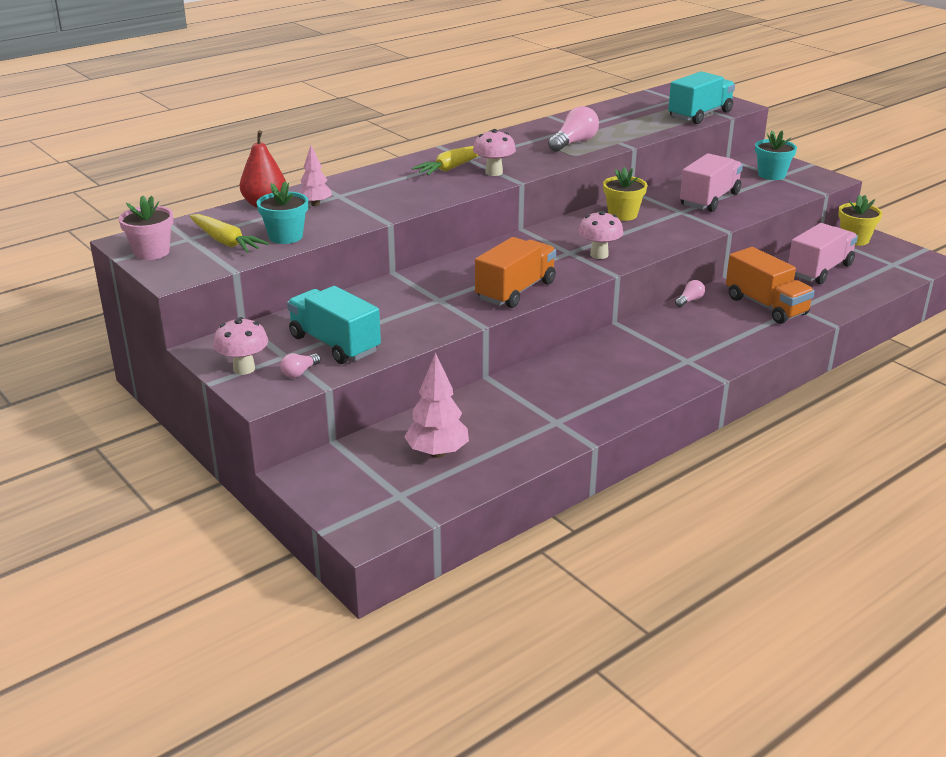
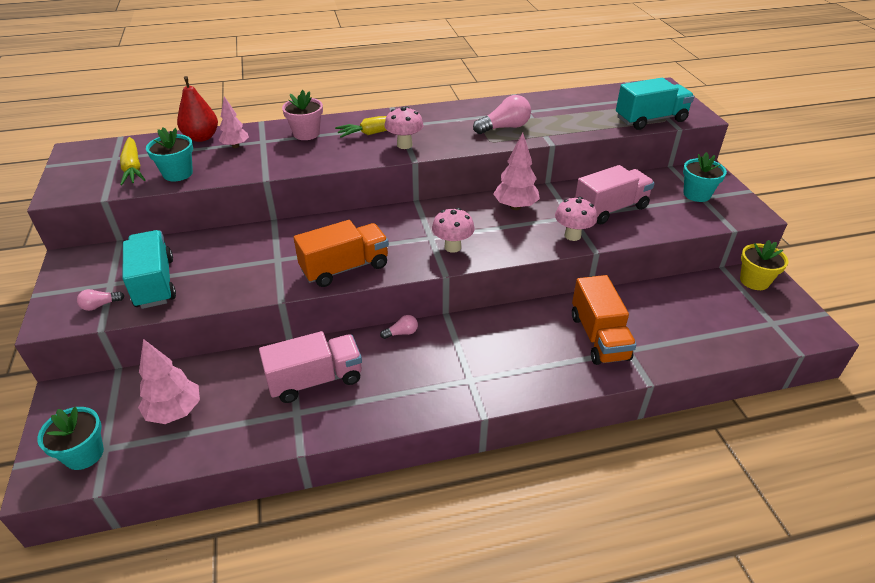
camera: 25 degrees right, 10 degrees up
pink flower pot [119,195,173,260] -> pink flower pot moved to [282,90,323,140]
pink mushroom [213,317,268,375] -> pink mushroom moved to [555,197,597,241]
yellow flower pot [603,167,647,221] -> pink tree [493,132,540,210]
pink light bulb [675,280,705,307] -> pink light bulb moved to [380,315,418,339]
pink truck [788,223,858,284] -> pink truck moved to [259,331,362,403]
none -> turquoise flower pot [37,407,104,470]

